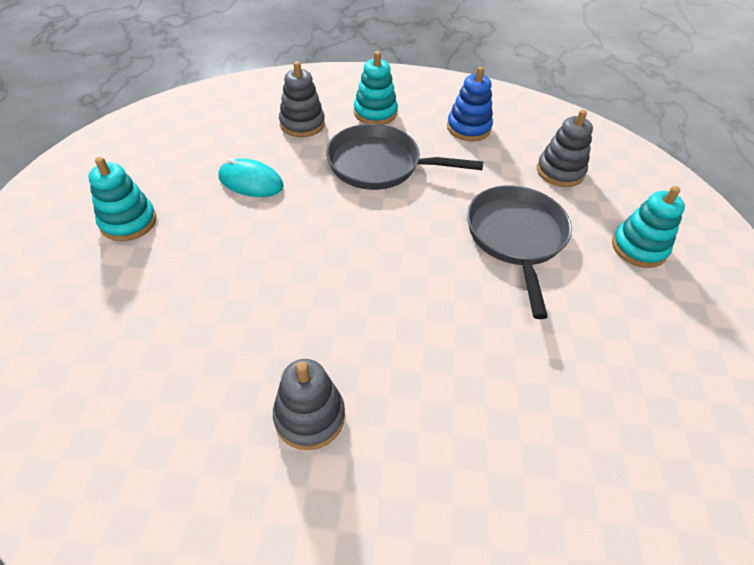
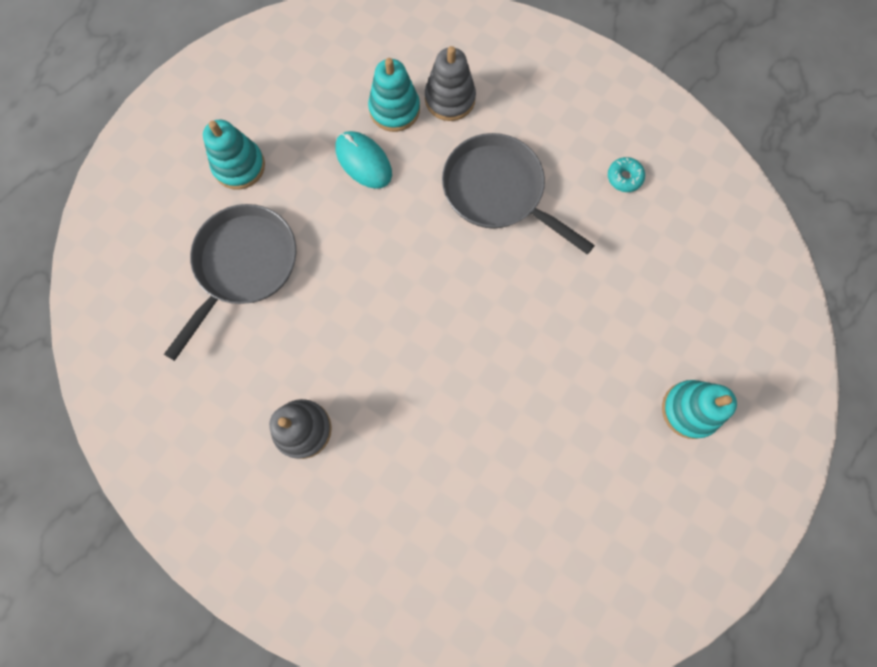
camera: 30 degrees right, 25 degrees up
turquoise stacking toy [354,51,398,125] -> turquoise stacking toy moved to [368,58,420,132]
blue stacking toy [447,66,493,141] -> turquoise donut [608,157,645,192]
grey pan [467,185,572,319] -> grey pan moved to [164,204,296,361]
grey stacking toy [537,110,593,187] -> none

